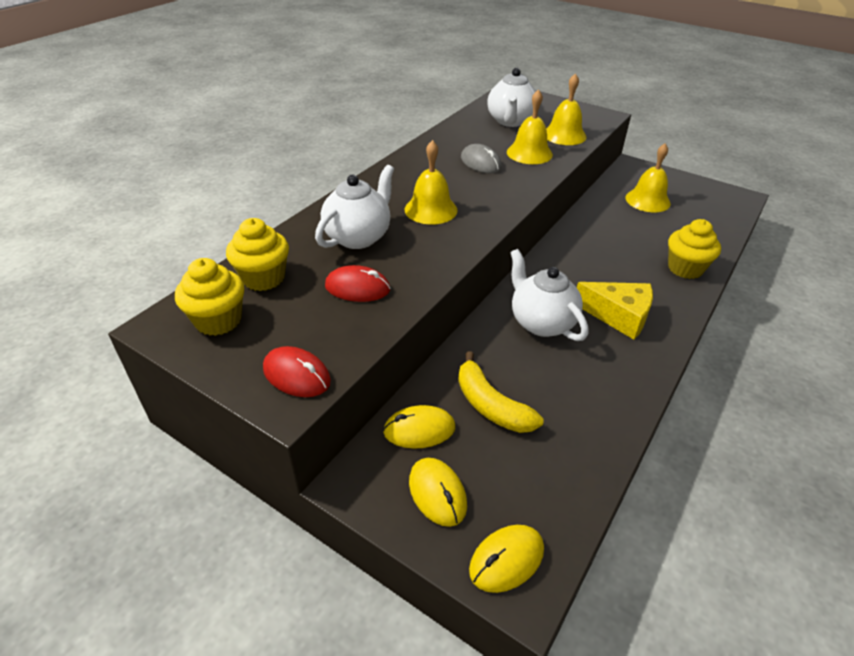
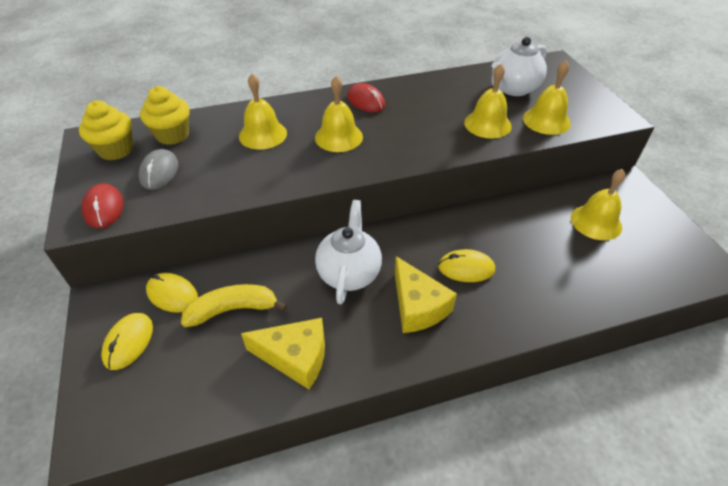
camera: 40 degrees right, 5 degrees up
white teapot [315,165,394,249] -> yellow bell [239,74,287,150]
red mouse [325,265,390,302] -> red mouse moved to [347,83,385,112]
yellow banana [458,351,543,433] -> yellow banana turned 75 degrees clockwise [181,284,287,327]
grey mouse [461,144,502,173] -> grey mouse moved to [138,149,178,190]
yellow mouse [469,525,544,593] -> yellow mouse moved to [438,249,495,282]
yellow cupcake [668,219,721,279] -> none
none -> yellow cheese [241,318,325,389]

